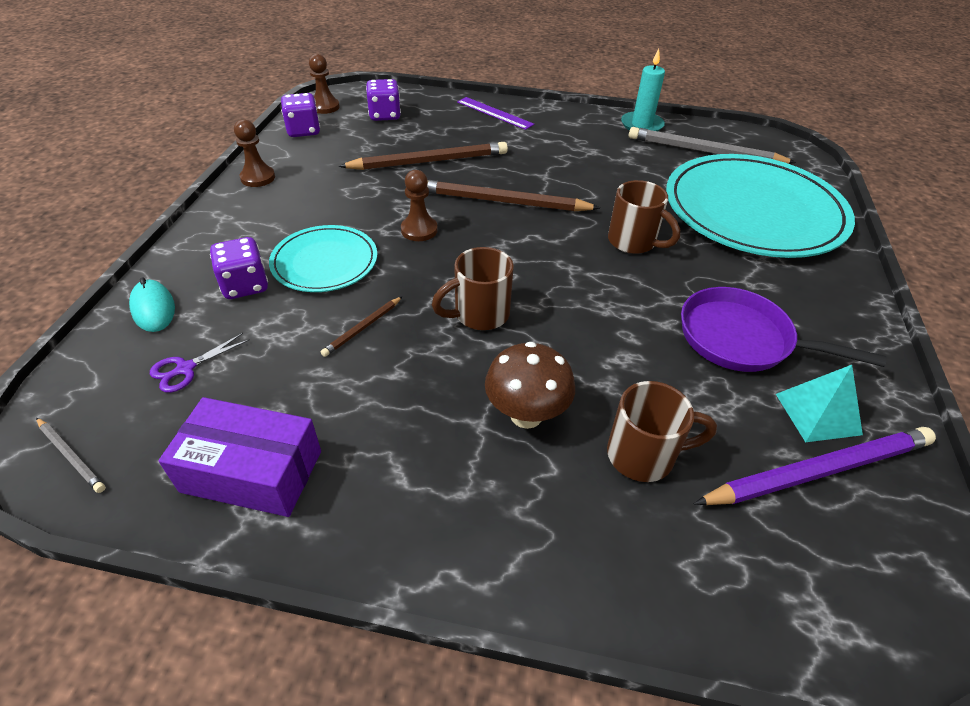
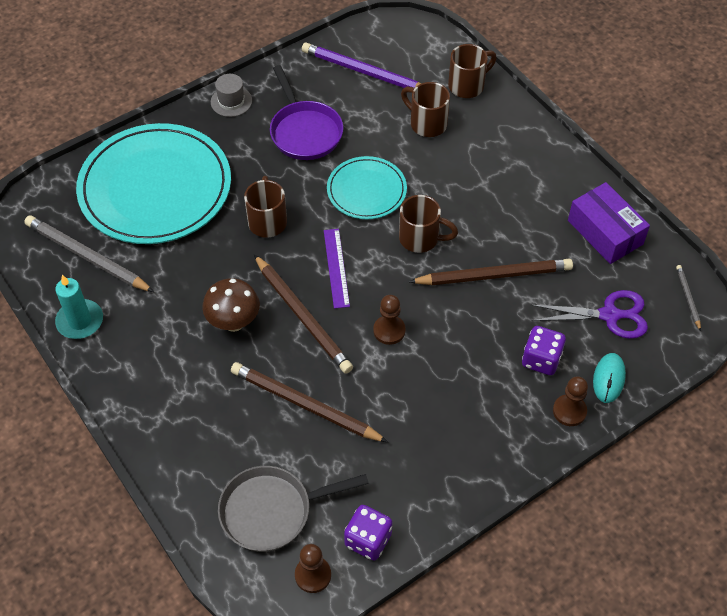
camera: 135 degrees left, 10 degrees up
purple scissors [150,333,250,393] -> purple scissors [531,290,648,339], size x1.74
brown pawn [234,119,275,187] -> brown pawn moved to [553,376,588,426]
turquoise plate [269,225,377,292] -> turquoise plate moved to [327,156,407,219]
brown pencil [321,296,403,357] -> brown pencil [409,259,573,285], size x2.13
purple dice [366,79,401,121] -> grey pan [218,466,369,552]
purple ruler [457,97,534,130] -> purple ruler moved to [324,229,350,309]
brown mushroom [485,342,575,429] -> brown mushroom moved to [202,278,260,332]
grey pencil [629,127,796,164] -> grey pencil turned 150 degrees clockwise [24,215,154,292]
turquoise pyramid [776,365,863,442] -> none
none -> grey hat [211,74,252,117]
none -> brown mug [448,44,497,98]

